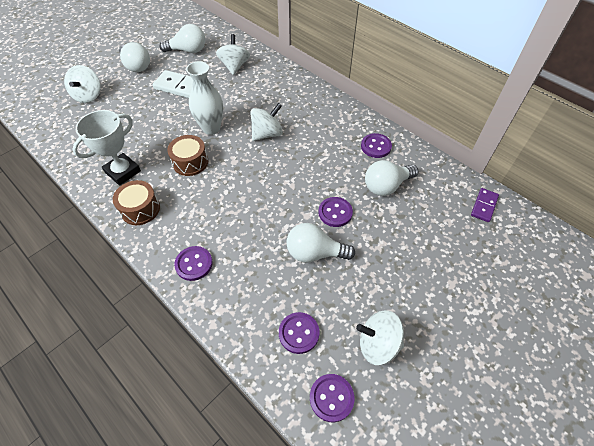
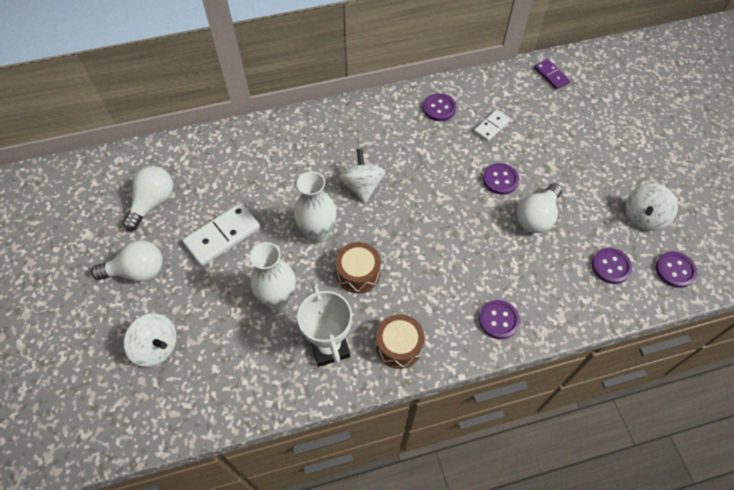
camera: 60 degrees left, 5 degrees up
white spinning top [216,34,250,75] -> none
white light bulb [365,160,418,196] -> white domino [474,109,511,142]
none -> white vase [250,242,296,310]

